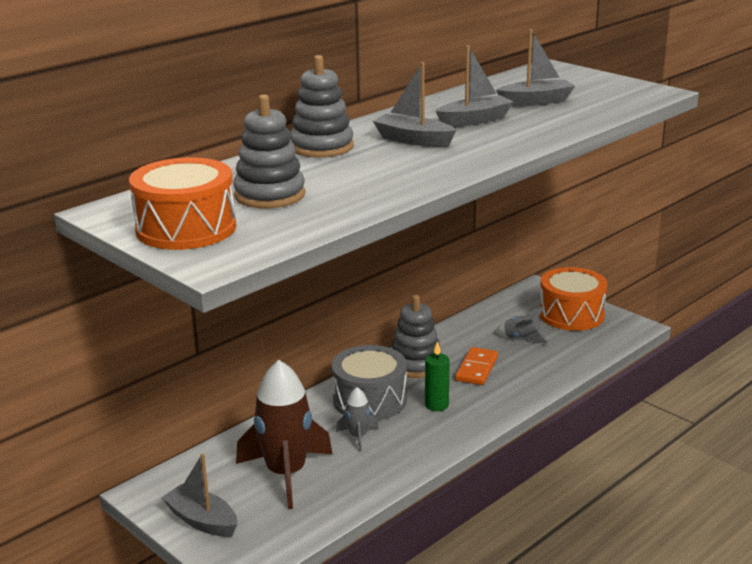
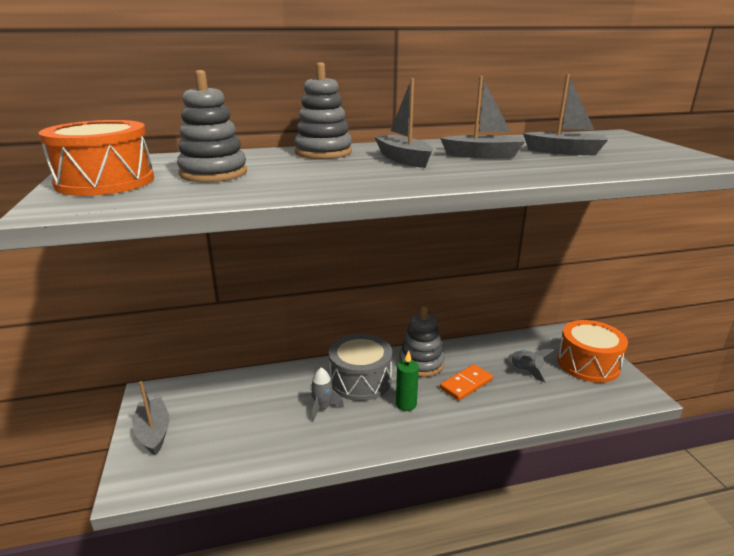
camera: 30 degrees right, 0 degrees up
brown rocket [236,360,333,509] -> none

